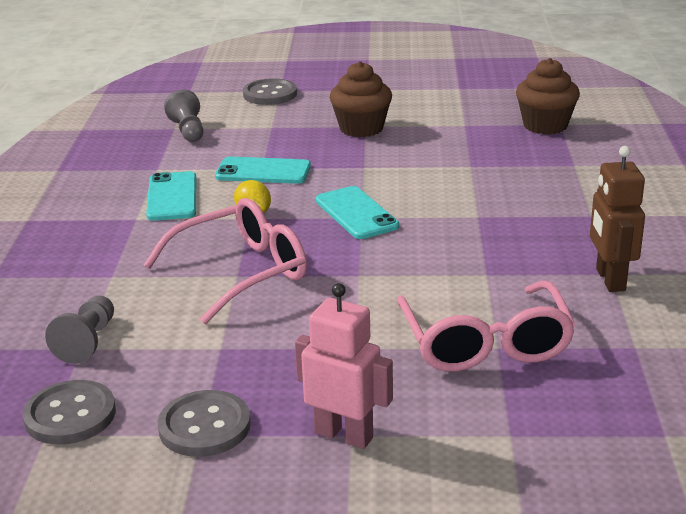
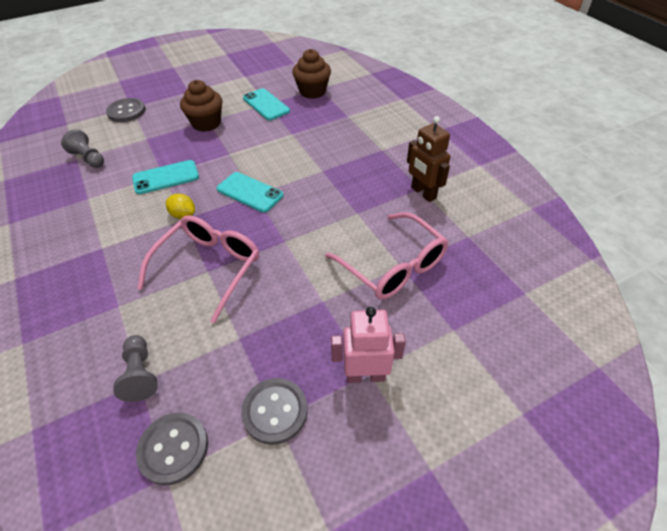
camera: 30 degrees left, 20 degrees up
turquoise phone [146,171,196,221] -> turquoise phone moved to [243,88,290,120]

